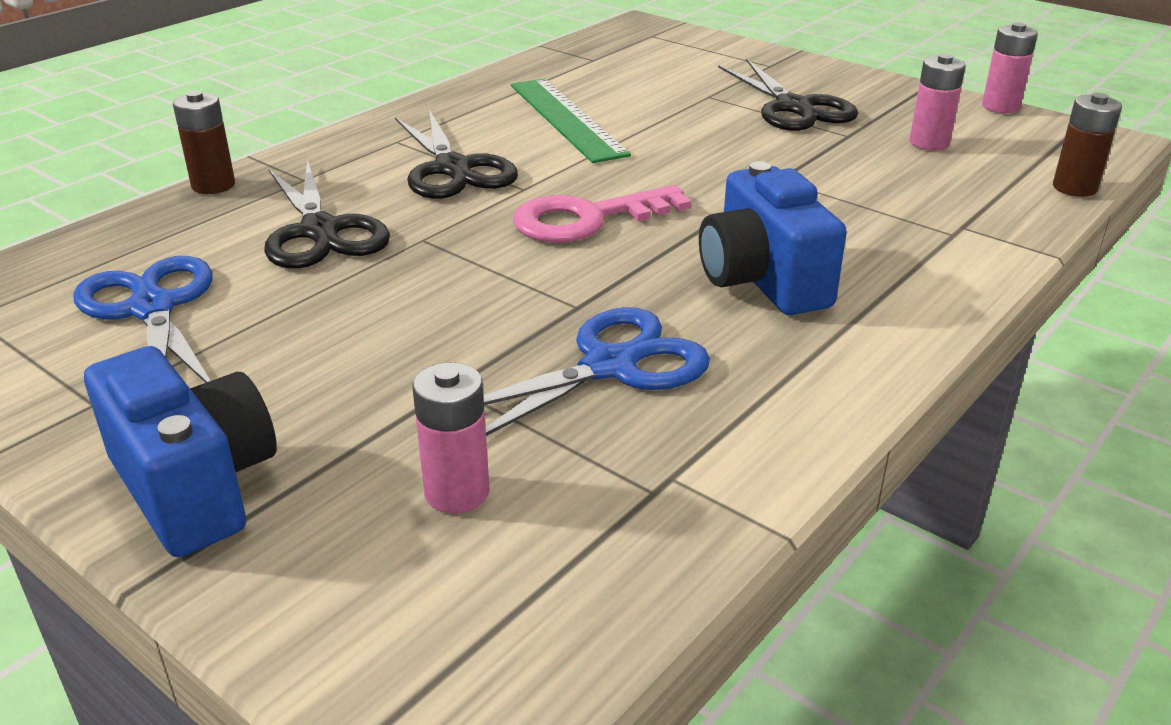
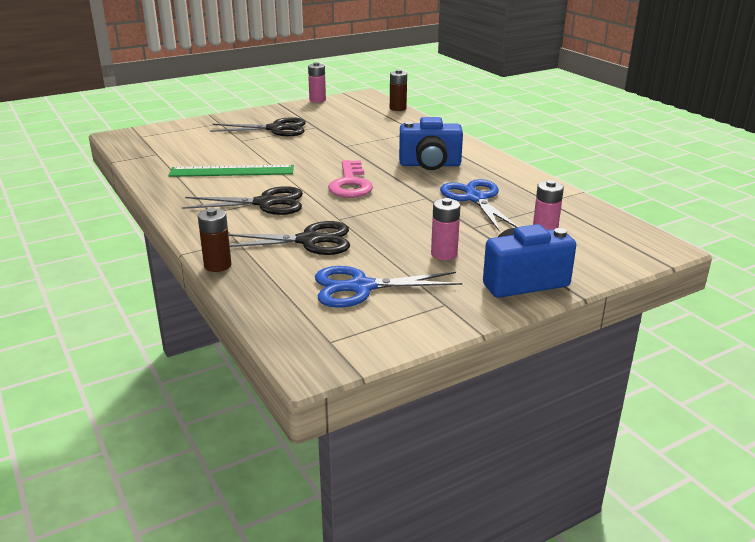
camera: 70 degrees left, 5 degrees down
pink battery [909,54,966,151] -> pink battery moved to [431,198,461,260]

